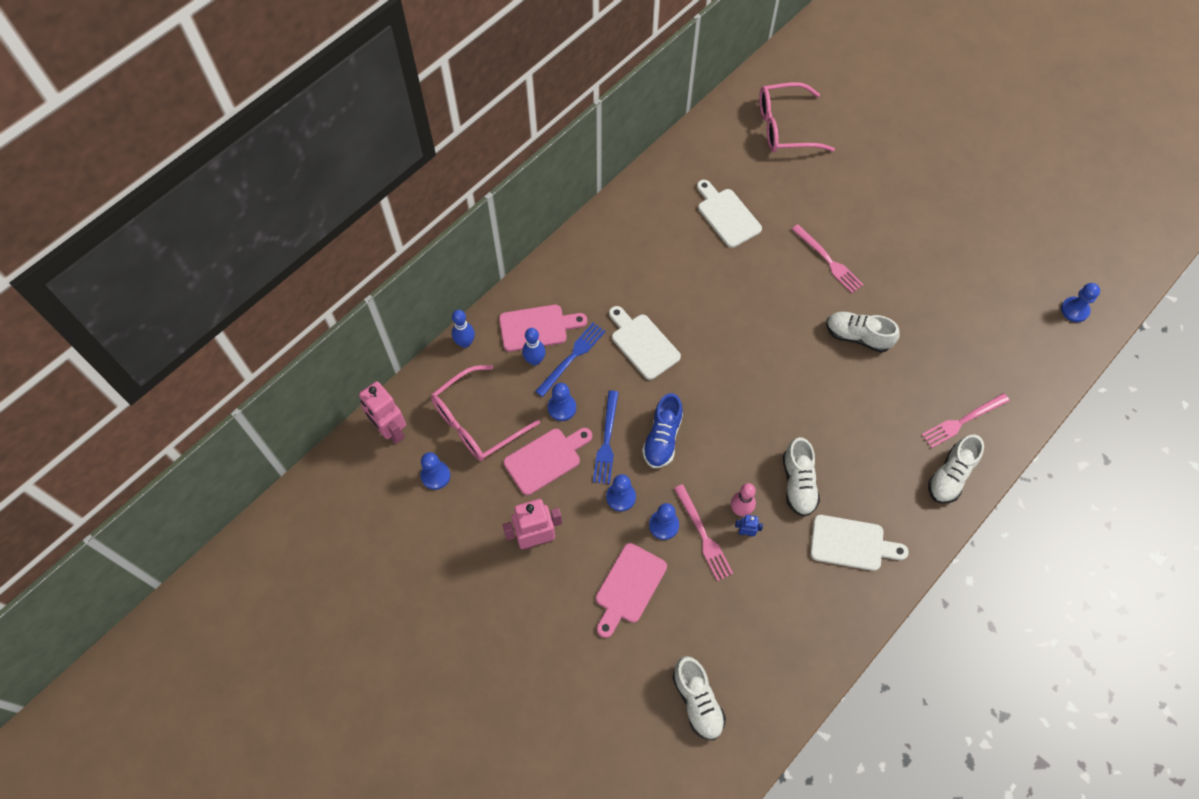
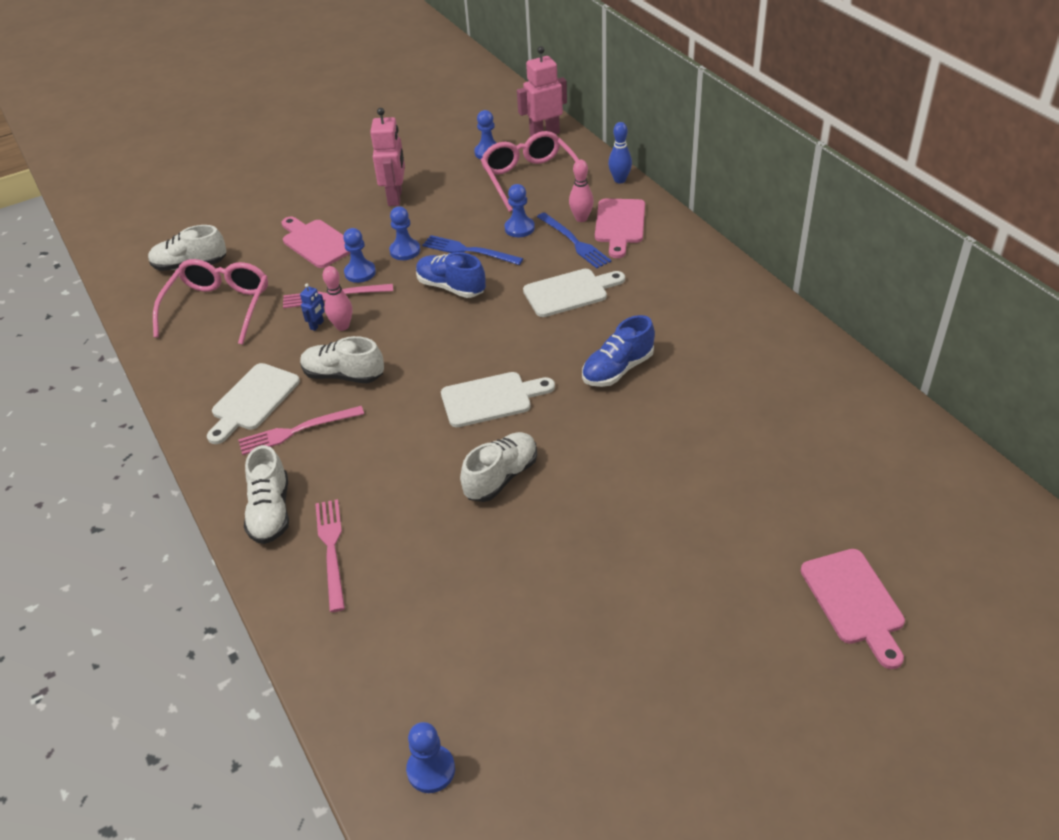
camera: 110 degrees right, 20 degrees down
pink cutting board [504,428,592,495] -> pink cutting board moved to [801,549,905,669]
blue bowling pin [522,328,546,366] -> pink bowling pin [569,159,594,222]
white cutting board [697,180,762,248] -> white cutting board moved to [441,372,555,427]
pink glasses [759,82,835,152] -> pink glasses moved to [153,259,268,345]
pink fork [792,224,864,293] -> pink fork moved to [238,406,364,455]
white shoe [928,435,984,503] -> white shoe turned 150 degrees counterclockwise [244,445,289,544]
none -> blue shoe [582,315,655,387]

